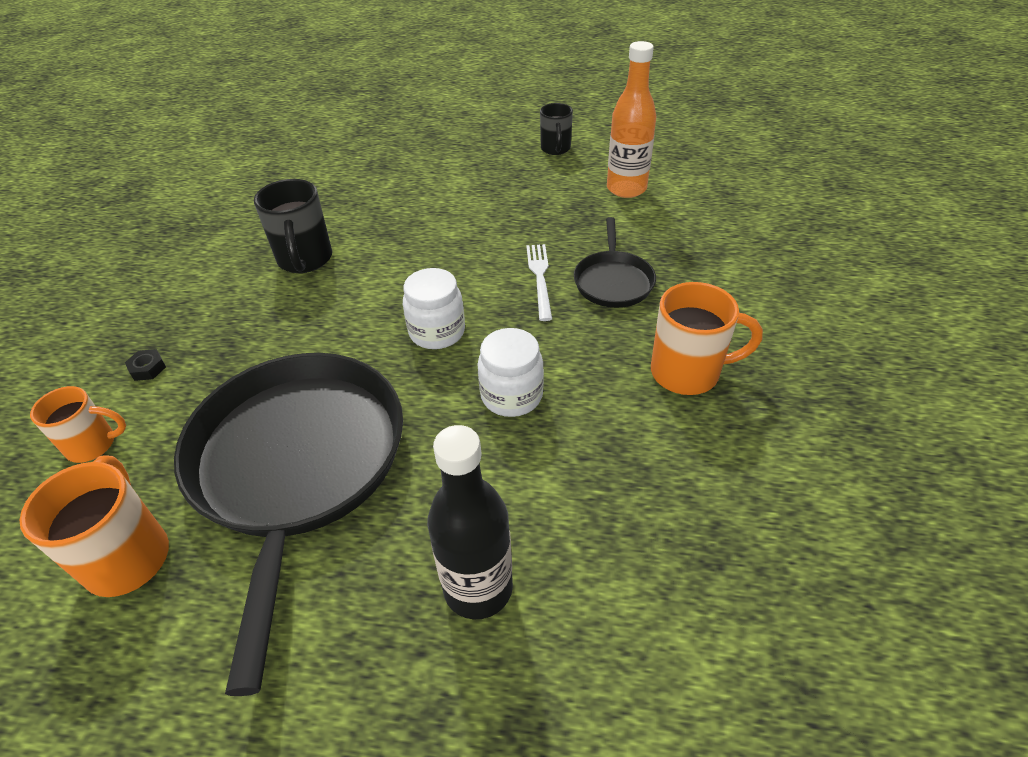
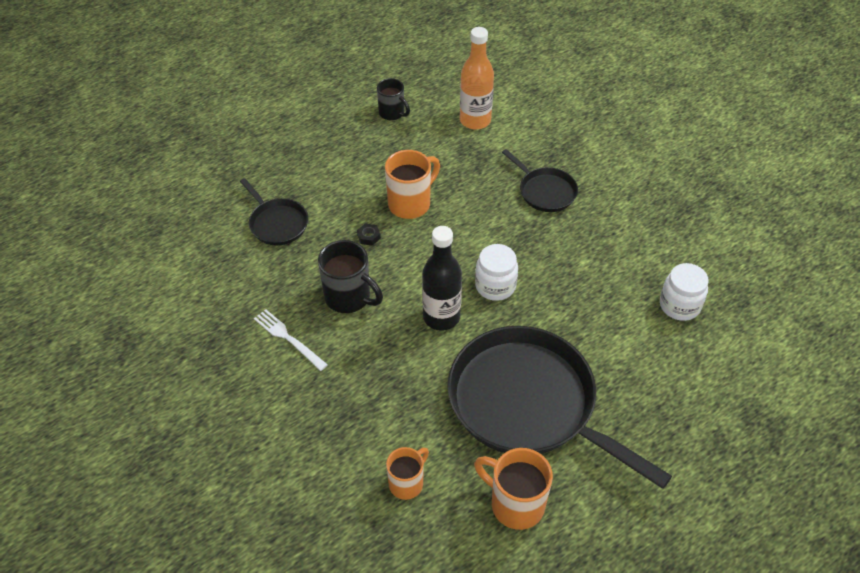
camera: 45 degrees left, 5 degrees up
black nut [125,349,166,381] -> black nut moved to [357,224,381,246]
black bottle [427,425,513,619] -> black bottle moved to [422,226,462,331]
white jar [477,328,544,417] -> white jar moved to [660,263,709,321]
white fork [526,244,552,321] -> white fork moved to [254,309,328,371]
orange mug [651,282,763,395] -> orange mug moved to [385,150,440,219]
none -> black pan [240,178,308,245]

